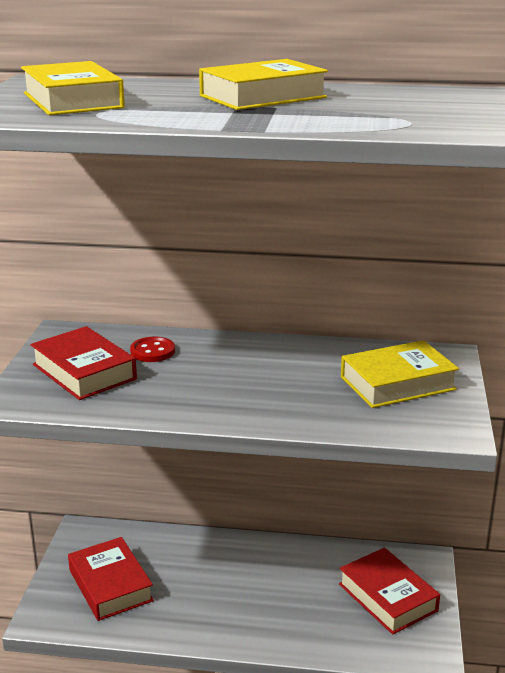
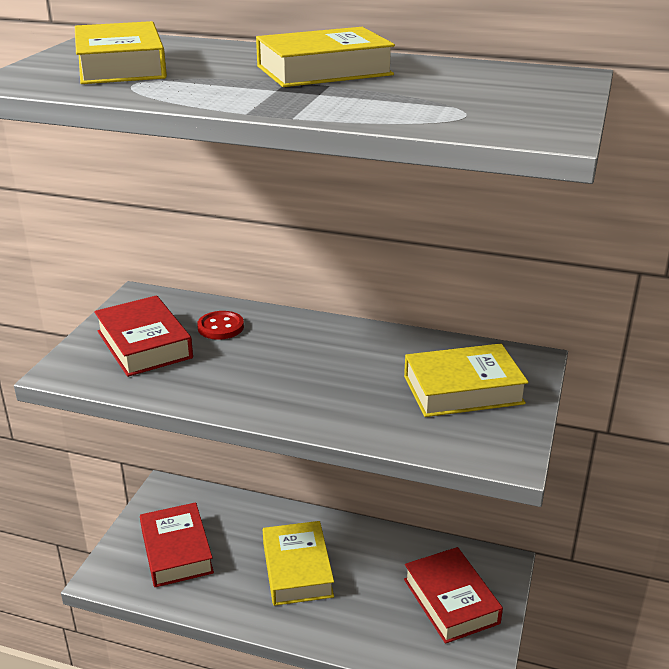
camera: 10 degrees right, 5 degrees up
none -> yellow book [263,521,334,606]

